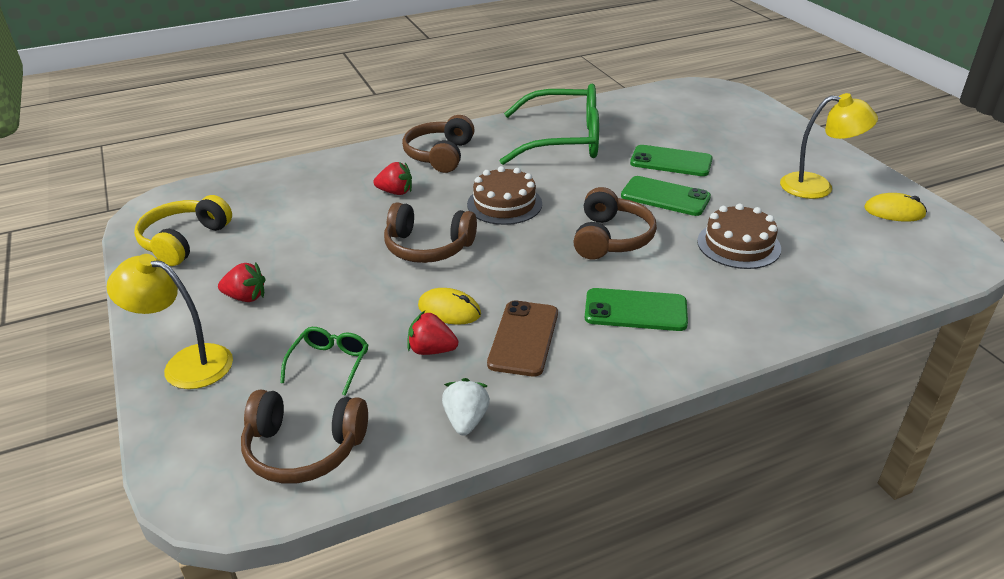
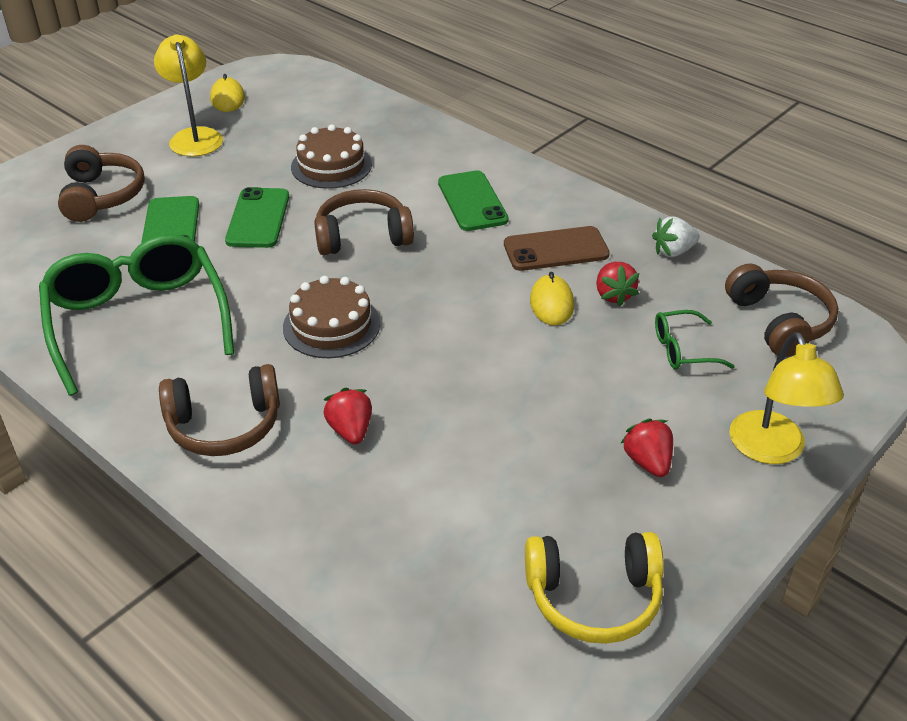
camera: 115 degrees left, 5 degrees up
brown headphones [384,202,477,263] -> brown headphones moved to [58,145,145,222]

